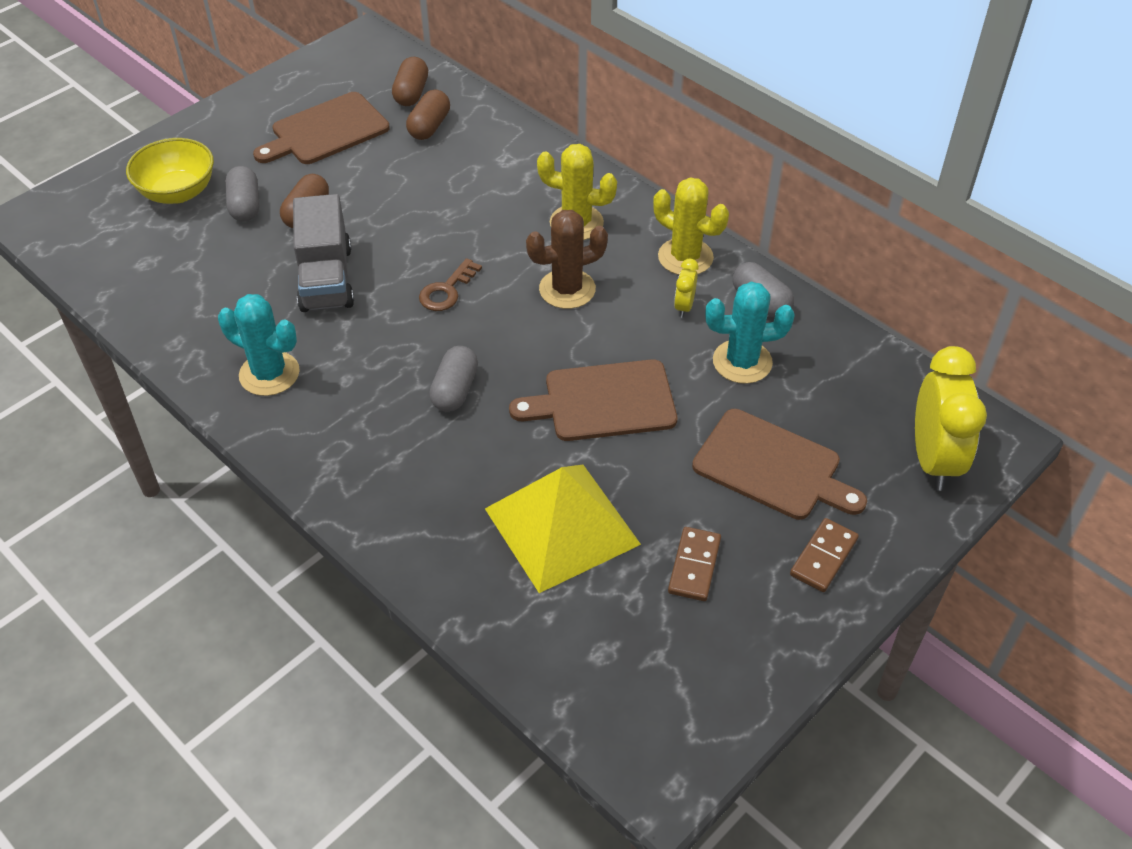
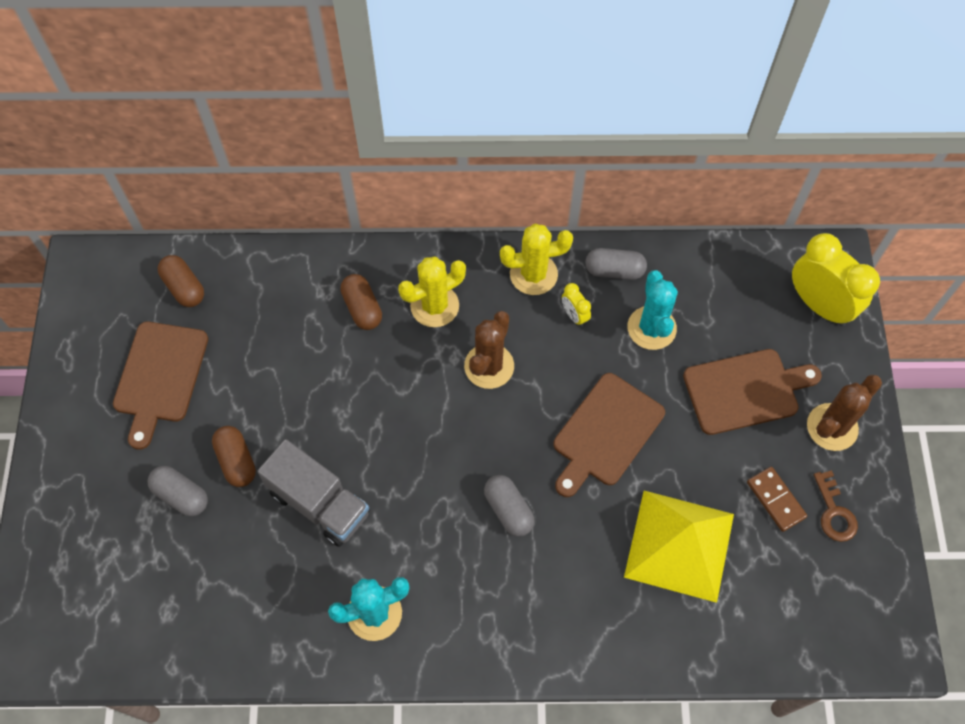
camera: 45 degrees left, 15 degrees up
yellow bowl [126,138,214,204] -> none
brown capsule [406,89,450,140] -> brown capsule moved to [340,274,382,330]
brown key [419,258,482,311] -> brown key moved to [814,470,858,542]
turquoise cactus [705,282,795,384] -> turquoise cactus turned 45 degrees counterclockwise [628,270,678,350]
brown domino [790,518,859,592] -> brown cactus [807,374,882,451]

